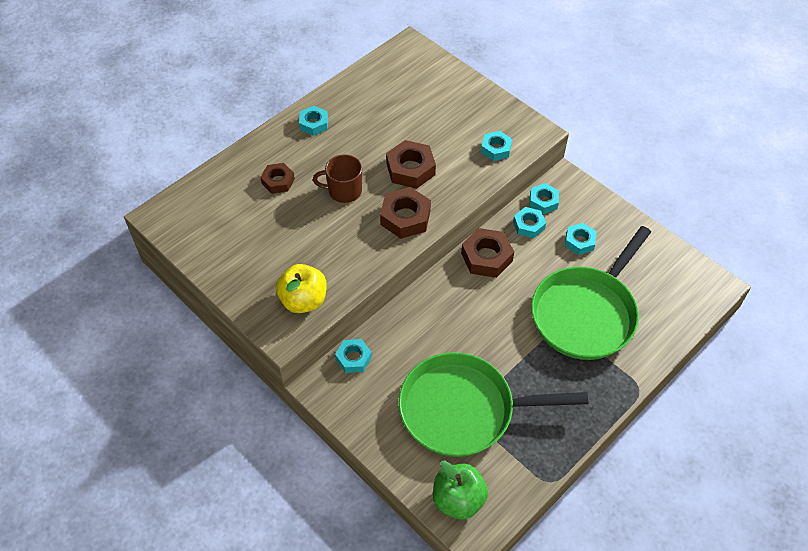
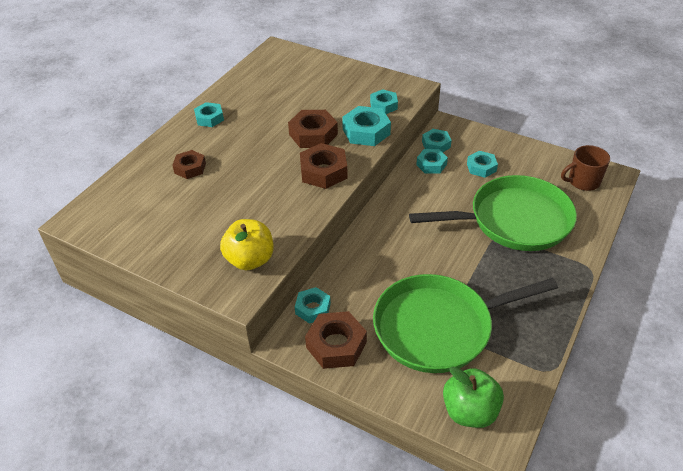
camera: 15 degrees left, 10 degrees down
brown mug [313,154,362,203] -> brown mug moved to [561,145,610,191]
brown nut [461,228,514,278] -> brown nut moved to [305,311,367,369]
green pan [531,226,651,360] -> green pan turned 120 degrees counterclockwise [409,175,577,251]
none -> turquoise nut [342,106,391,146]

